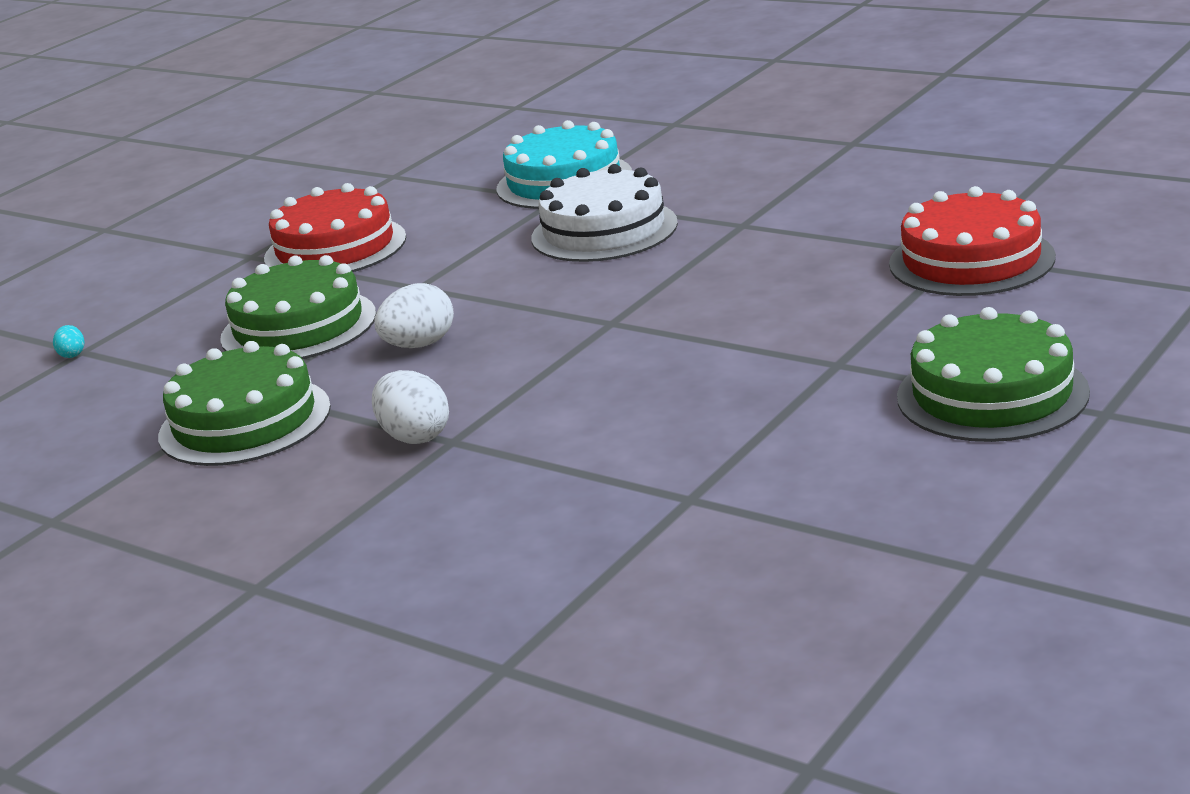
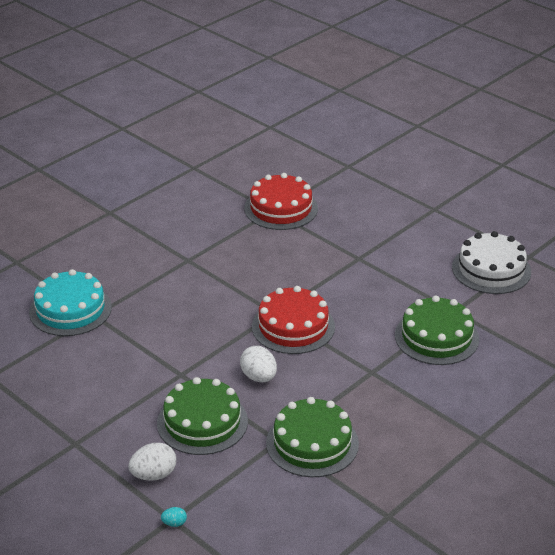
camera: 85 degrees left, 10 degrees up
red cake [264,183,406,272] -> red cake moved to [252,286,335,354]
white egg [372,370,449,444] -> white egg moved to [128,443,176,481]
white cake [531,164,678,262] -> white cake moved to [452,231,531,294]
green cake [897,307,1090,442] -> green cake moved to [395,296,479,365]

